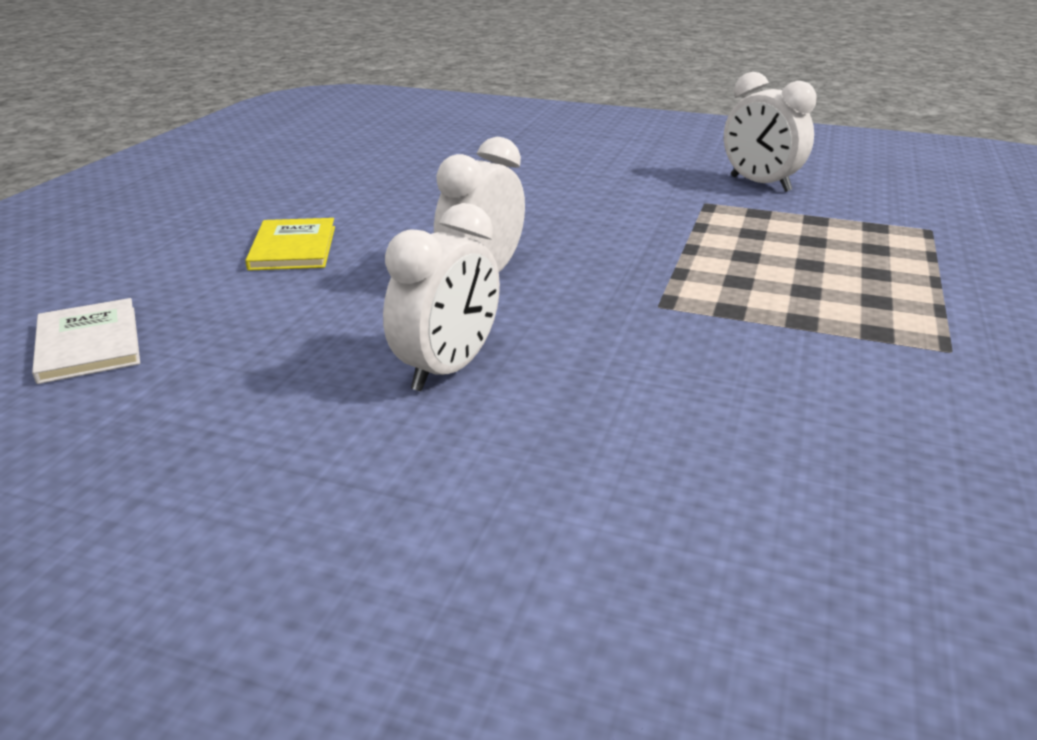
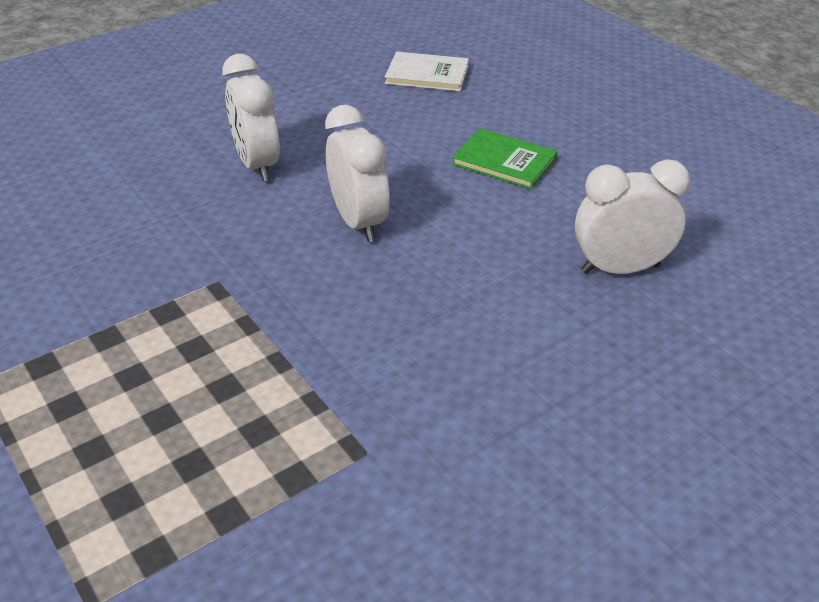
camera: 125 degrees right, 10 degrees up
yellow book [245,218,335,271] -> green book [452,128,558,189]
white clock [724,72,817,192] -> white clock moved to [575,159,690,274]

